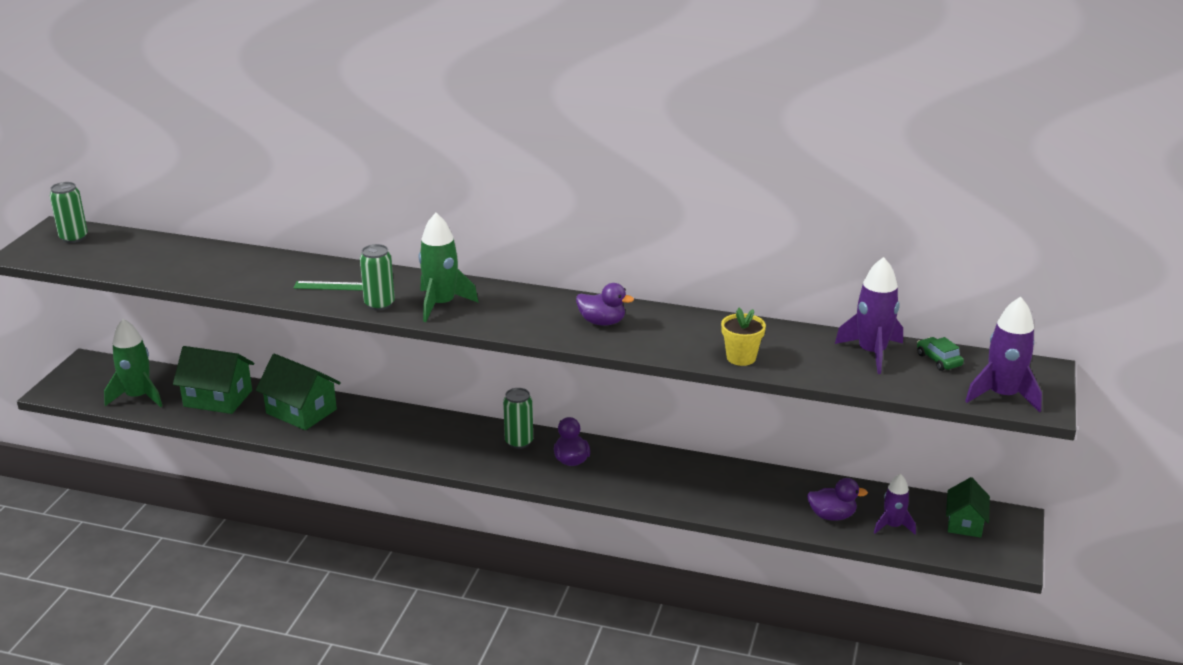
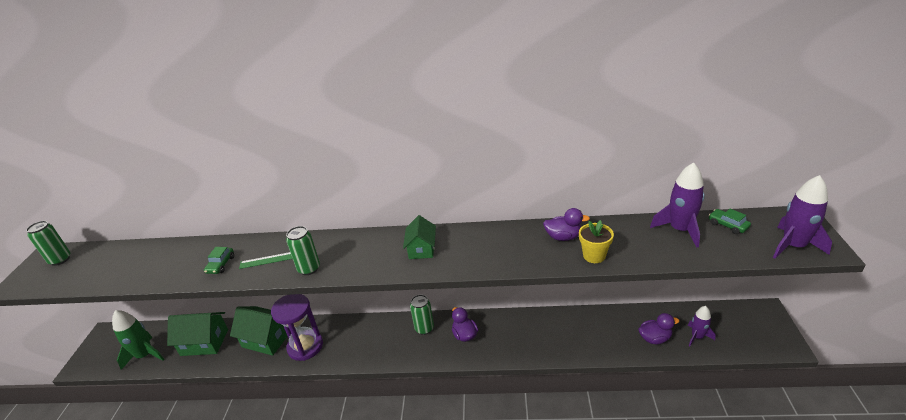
camera: 10 degrees left, 5 degrees up
green rocket [419,213,479,322] -> none
purple duck [576,283,634,326] -> purple duck moved to [543,208,590,241]
green house [946,477,990,538] -> green house moved to [403,215,436,259]
none -> green car [204,247,234,274]
none -> purple hourglass [271,294,323,361]

